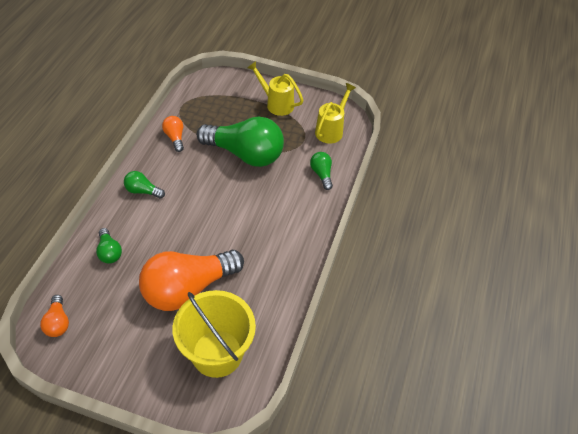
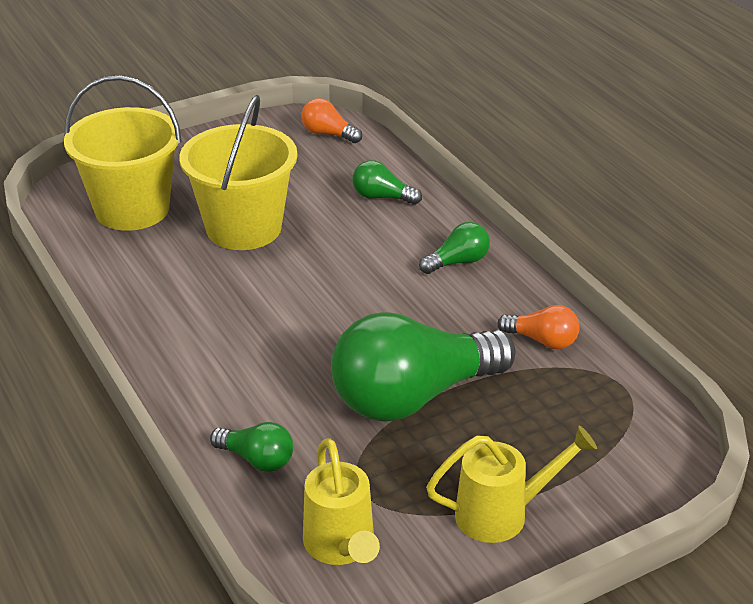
camera: 135 degrees right, 15 degrees down
orange light bulb [139,250,244,311] -> yellow bucket [179,95,297,250]

